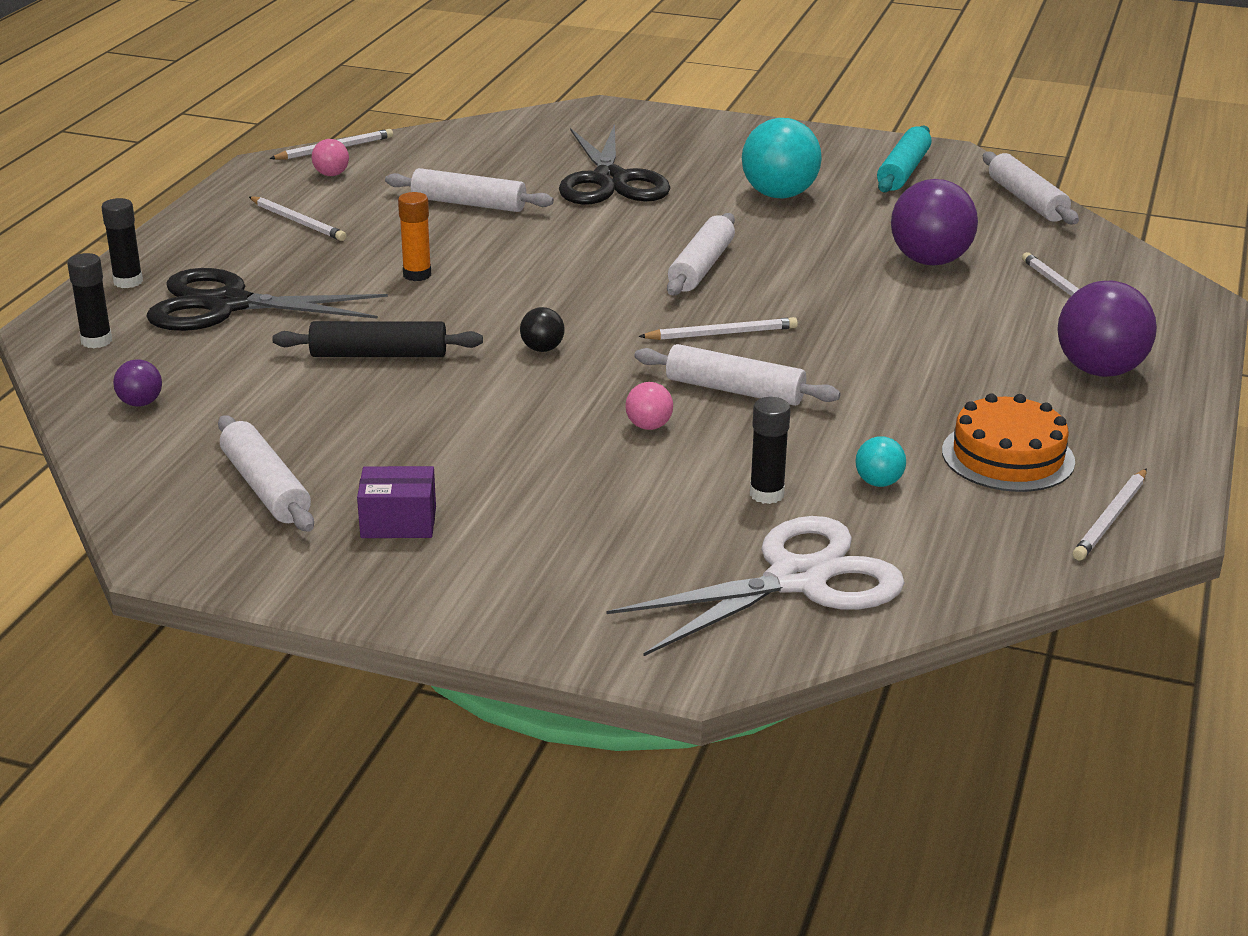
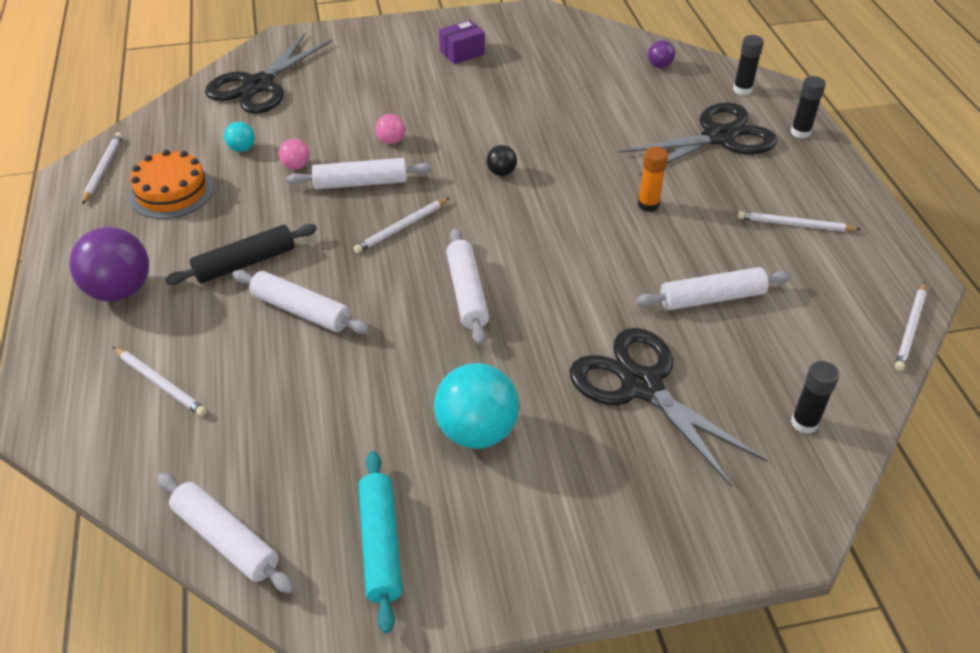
camera: 150 degrees right, 15 degrees up
white rolling pin [218,415,314,532] -> white rolling pin moved to [232,270,370,334]
black rolling pin [272,321,483,357] -> black rolling pin moved to [165,224,317,285]
pink ball [312,139,349,176] -> pink ball moved to [279,139,310,169]
white scissors [606,516,905,656] -> black scissors [205,33,332,113]
black glue stick [750,397,791,504] -> black glue stick moved to [791,361,839,434]
purple ball [891,179,978,265] -> none

